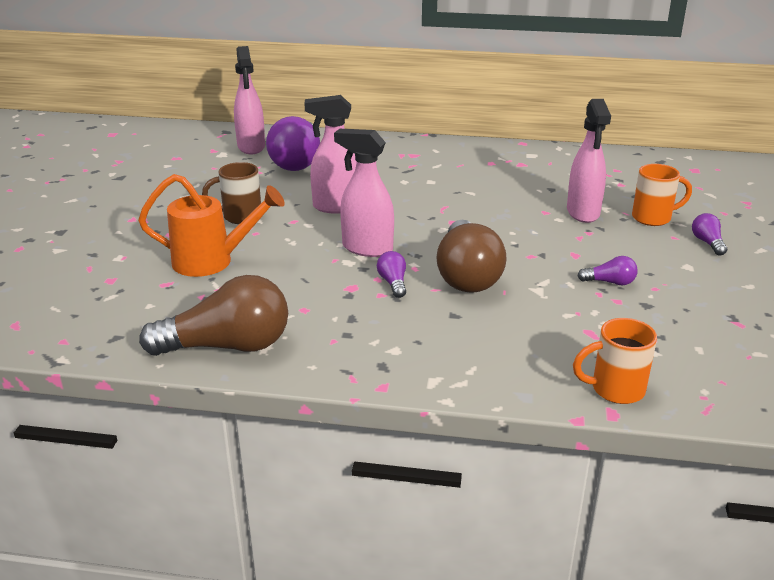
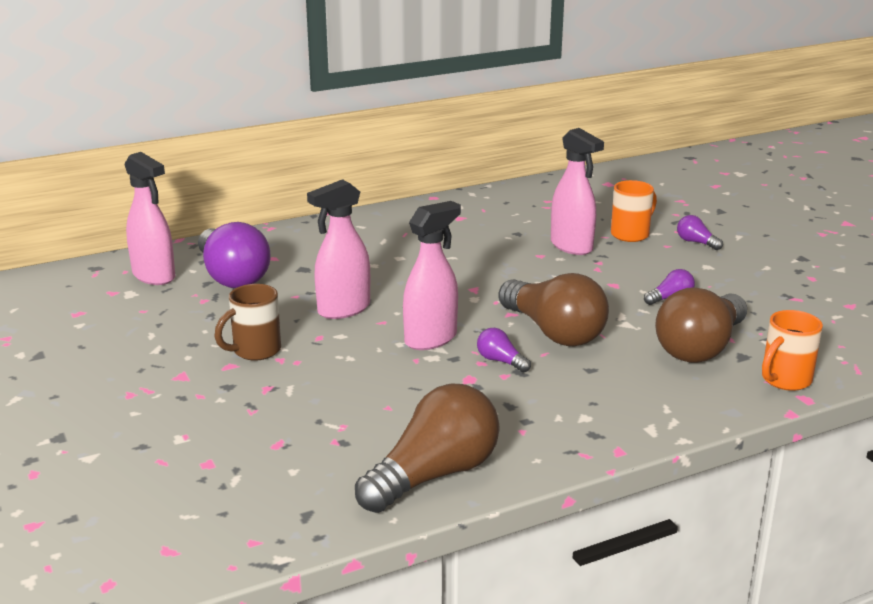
camera: 35 degrees left, 5 degrees down
orange watering can [138,174,285,277] -> none
pink spray bottle [334,129,394,257] -> pink spray bottle turned 150 degrees clockwise [403,201,461,350]
none -> brown light bulb [655,287,747,363]

